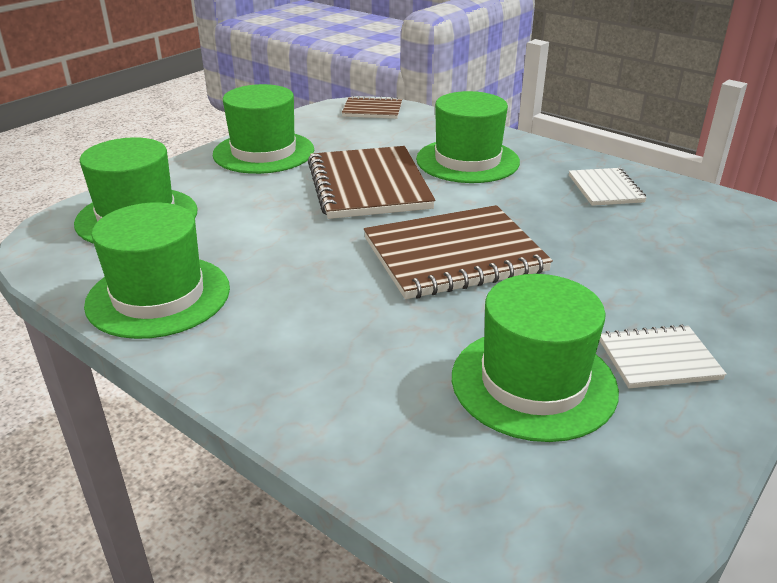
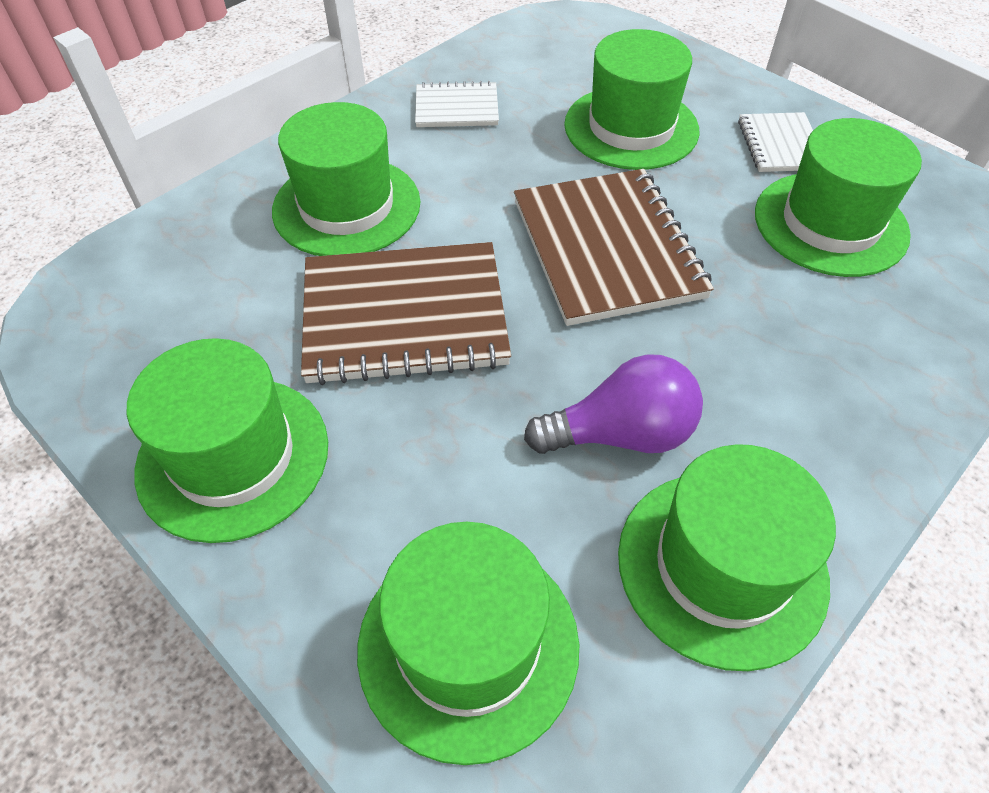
camera: 85 degrees left, 20 degrees up
brown notebook [342,96,402,119] -> none
none -> purple light bulb [524,354,703,454]
none -> green hat [564,29,699,170]

